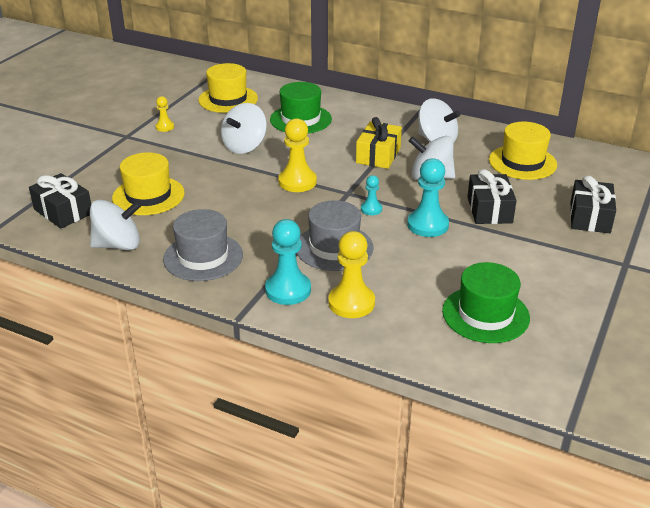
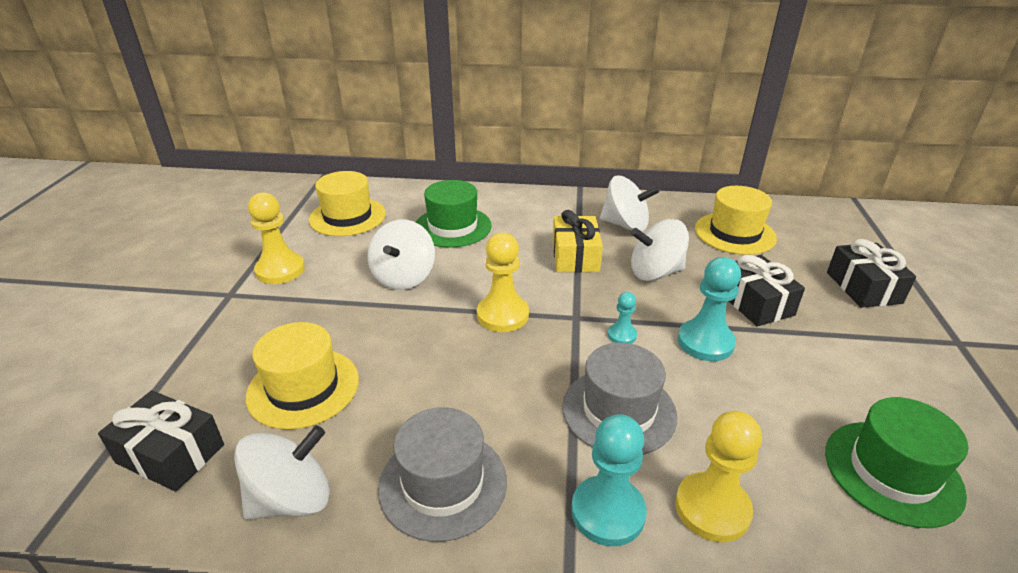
camera: 20 degrees left, 0 degrees up
yellow pawn [156,96,174,132] -> yellow pawn [248,192,305,284], size x1.88

